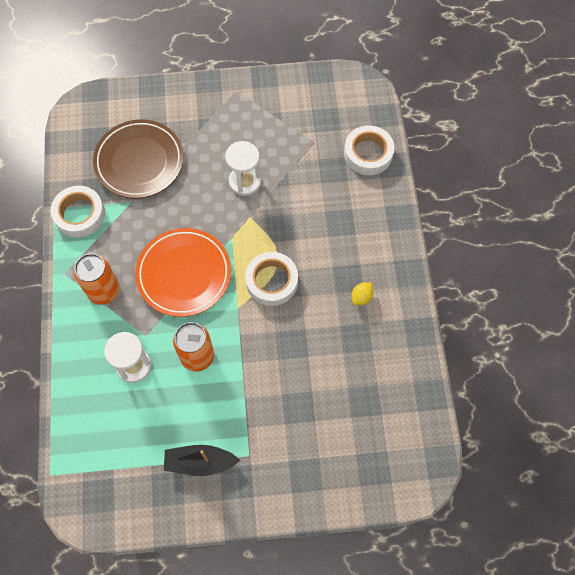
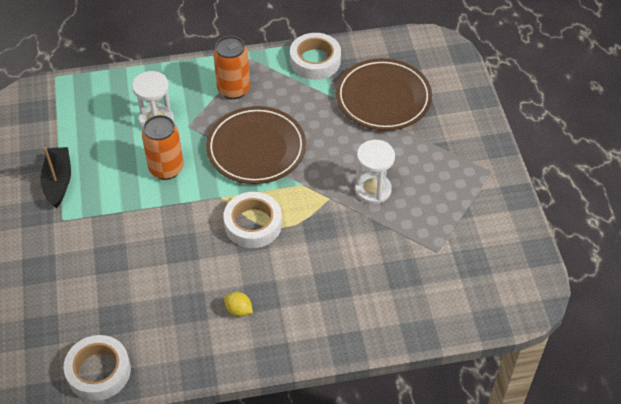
camera: 85 degrees right, 15 degrees down
orange plate [135,228,231,317] -> brown plate [206,106,306,184]
white tape [344,125,394,175] -> white tape moved to [64,335,131,401]

